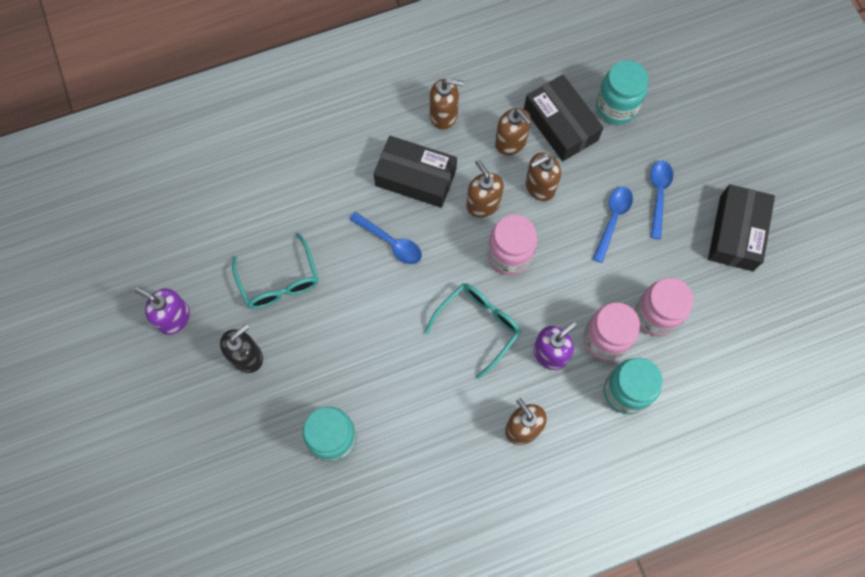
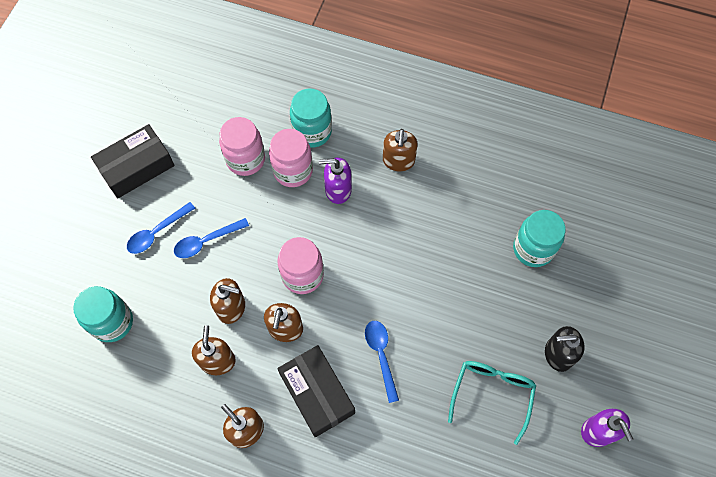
camera: 140 degrees left, 5 degrees down
turquoise glasses [425,284,521,379] -> none
black box [524,75,603,161] -> none

